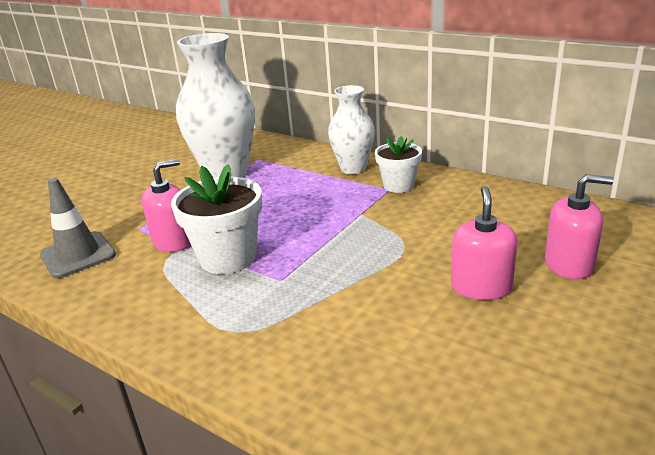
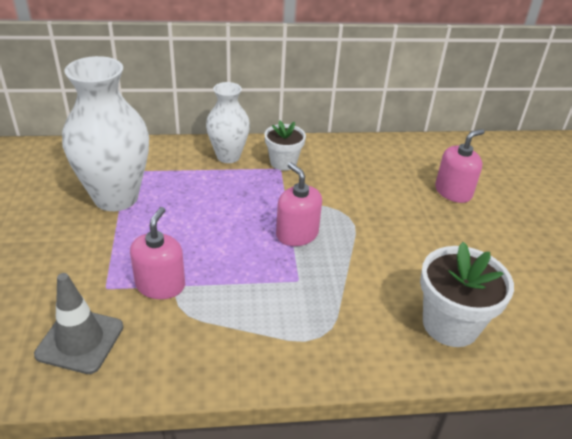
camera: 45 degrees left, 10 degrees up
white flower pot [171,164,262,274] -> white flower pot moved to [420,242,514,347]
pink soap dispenser [451,186,517,300] -> pink soap dispenser moved to [276,163,322,246]

